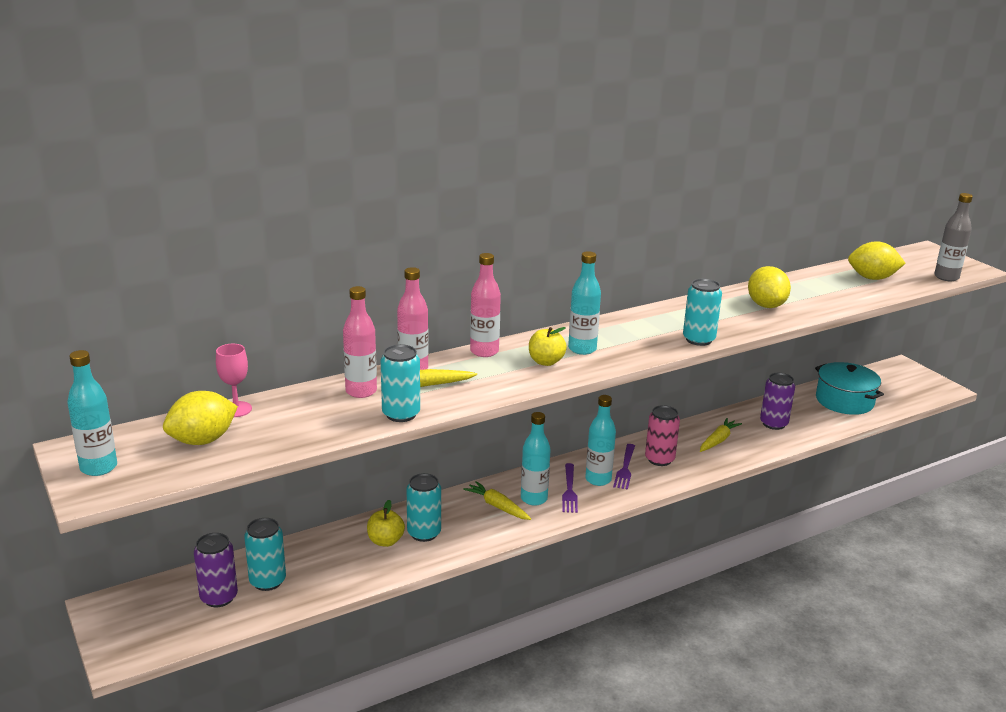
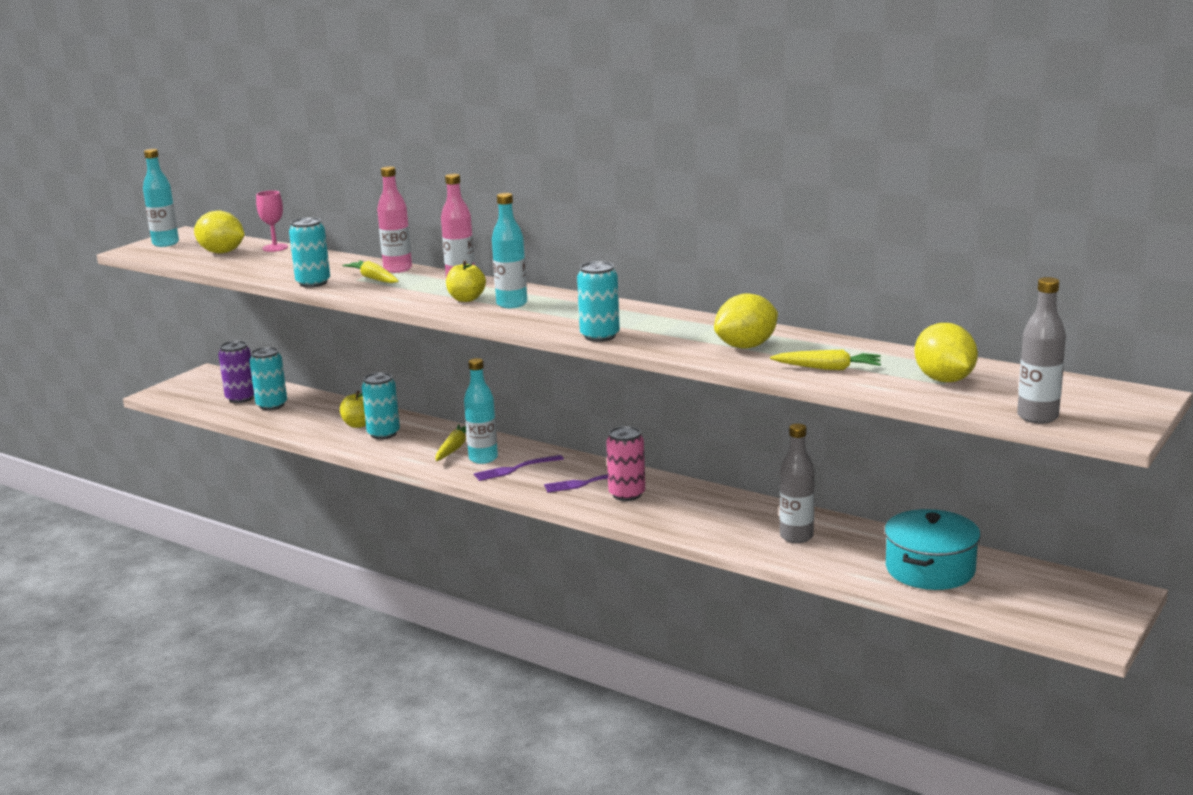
camera: 65 degrees right, 5 degrees down
pink bottle [343,286,377,398] -> none
turquoise bottle [585,395,616,486] -> none
yellow carrot [700,418,742,452] -> yellow carrot moved to [770,350,881,370]
purple can [760,373,795,430] -> grey bottle [780,424,815,543]

